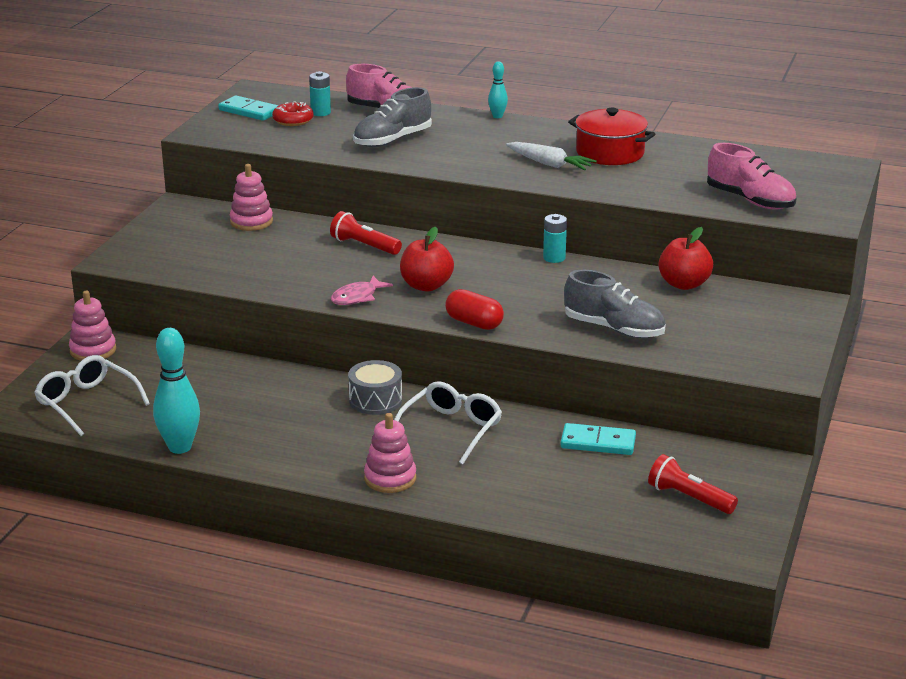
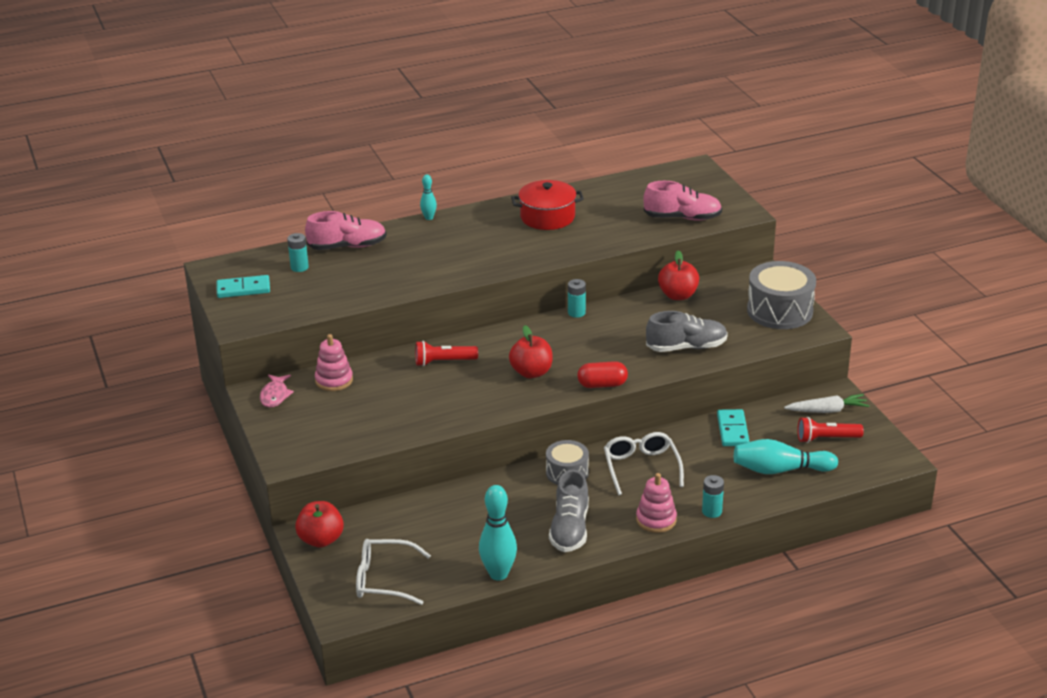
camera: 40 degrees left, 5 degrees up
pink stacking toy [69,290,116,361] -> red apple [295,501,344,548]
red donut [272,101,314,126] -> none
pink fish [331,276,393,305] -> pink fish moved to [260,374,294,408]
grey shoe [353,87,432,147] -> grey shoe moved to [549,469,589,552]
white carrot [506,142,597,170] -> white carrot moved to [784,394,870,413]
turquoise domino [561,423,636,455] -> turquoise domino turned 60 degrees counterclockwise [717,409,750,446]
none -> turquoise battery [702,475,724,518]
none -> turquoise bowling pin [734,439,838,474]
none -> grey drum [747,261,816,329]

